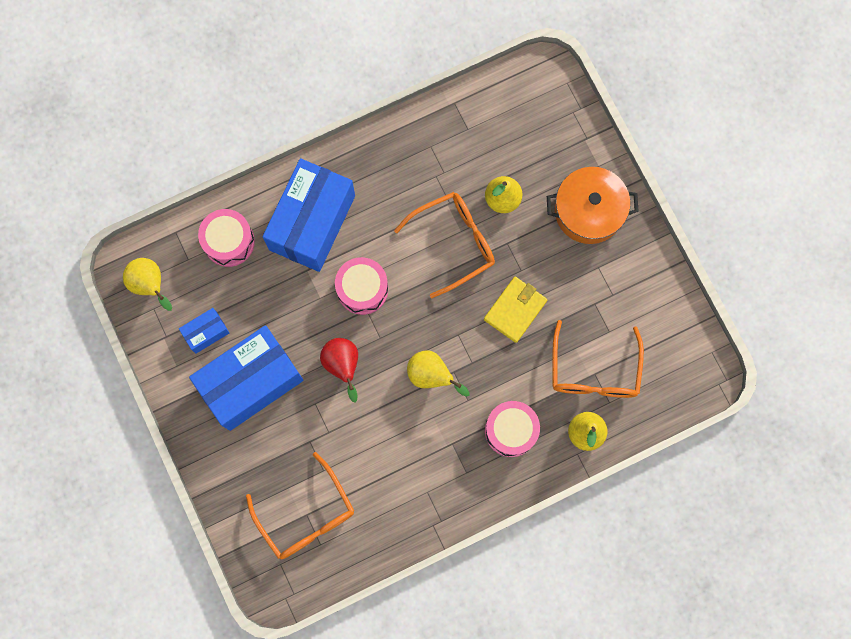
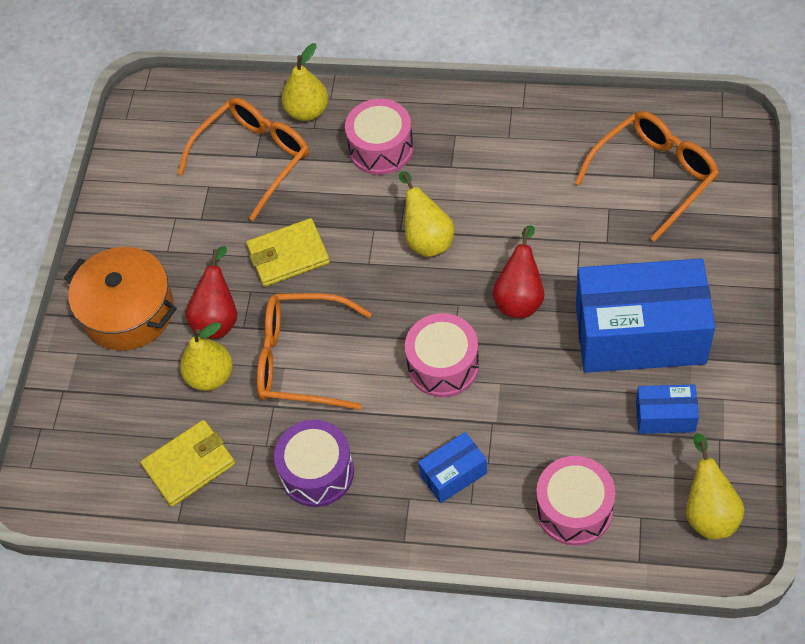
camera: 140 degrees left, 20 degrees down
orange glasses [246,452,354,559] -> orange glasses turned 45 degrees clockwise [575,111,719,241]
blue box [263,158,355,272] -> blue box [418,432,487,503], size x0.45
none -> yellow wallet [141,420,235,507]
none -> red pear [185,246,237,339]
none -> purple drum [274,420,354,507]

